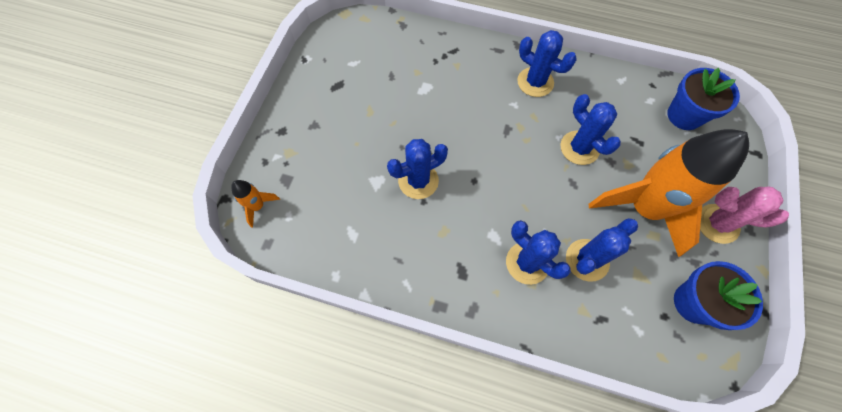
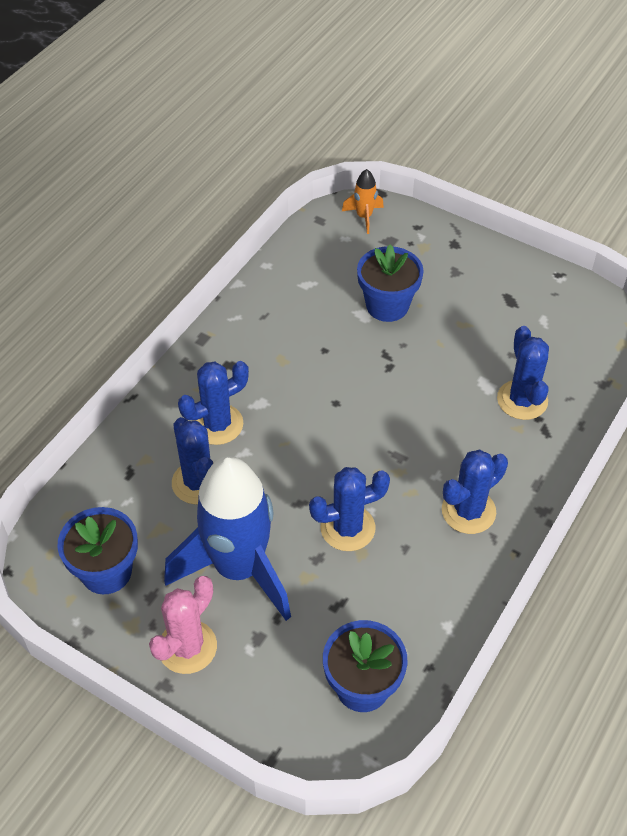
camera: 105 degrees right, 15 degrees down
blue cactus [387,139,448,199] -> blue cactus moved to [497,326,549,420]
orange rocket [588,129,749,257] -> blue rocket [164,456,291,621]
none -> blue flower pot [357,244,423,322]

